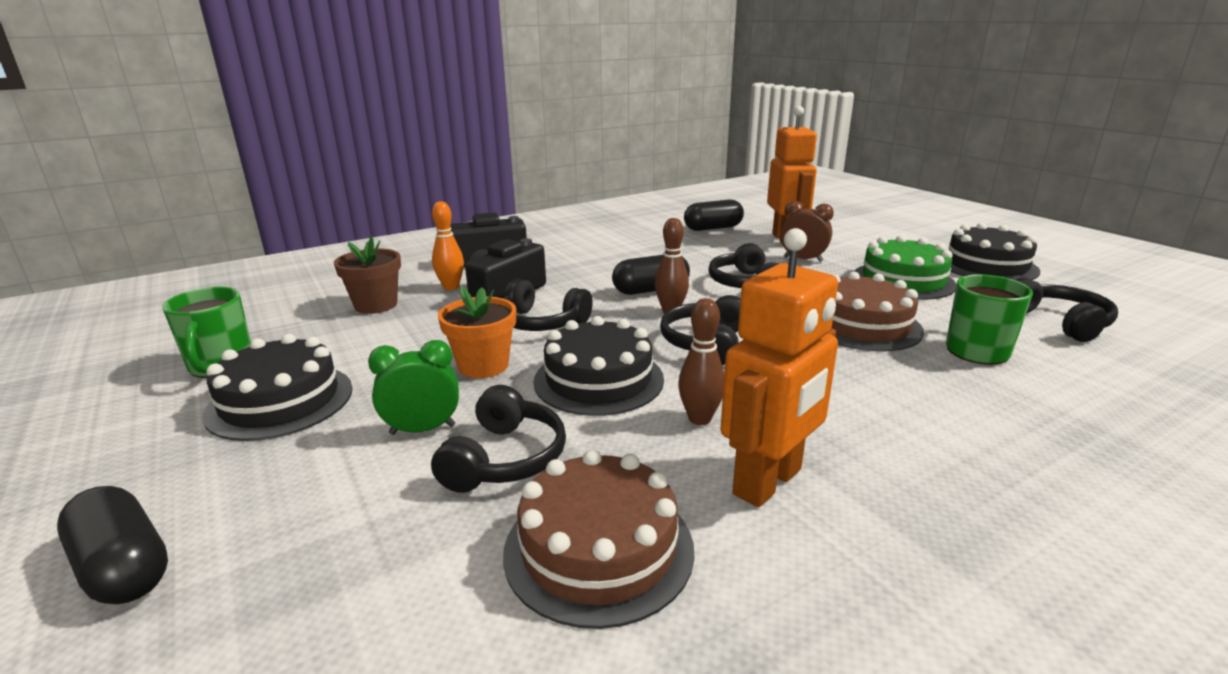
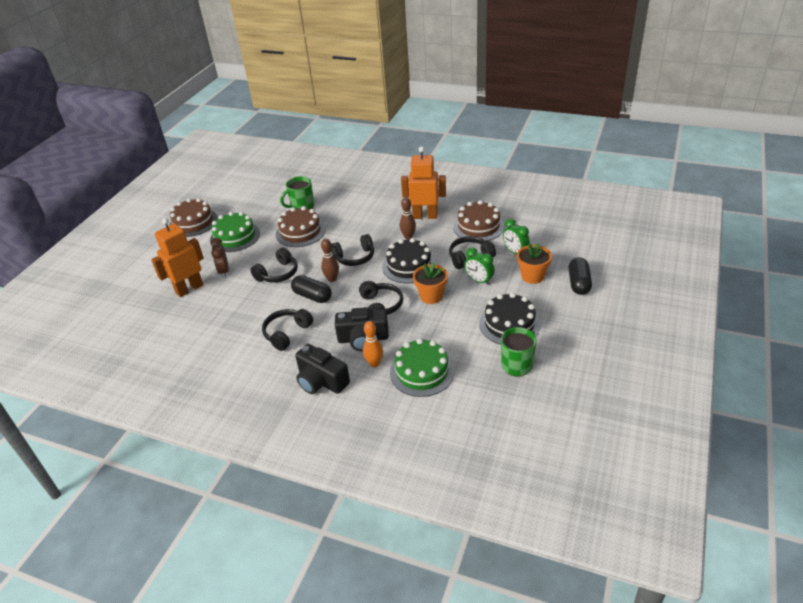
camera: 125 degrees left, 15 degrees up
brown flower pot [334,236,401,314] -> green cake [390,338,454,397]
black capsule [684,200,744,231] -> none
black cake [949,223,1040,280] -> brown cake [169,198,218,237]
black headphones [1016,278,1118,342] -> black headphones moved to [262,309,313,351]
none -> green clock [503,219,530,254]
none -> orange flower pot [517,243,552,284]

